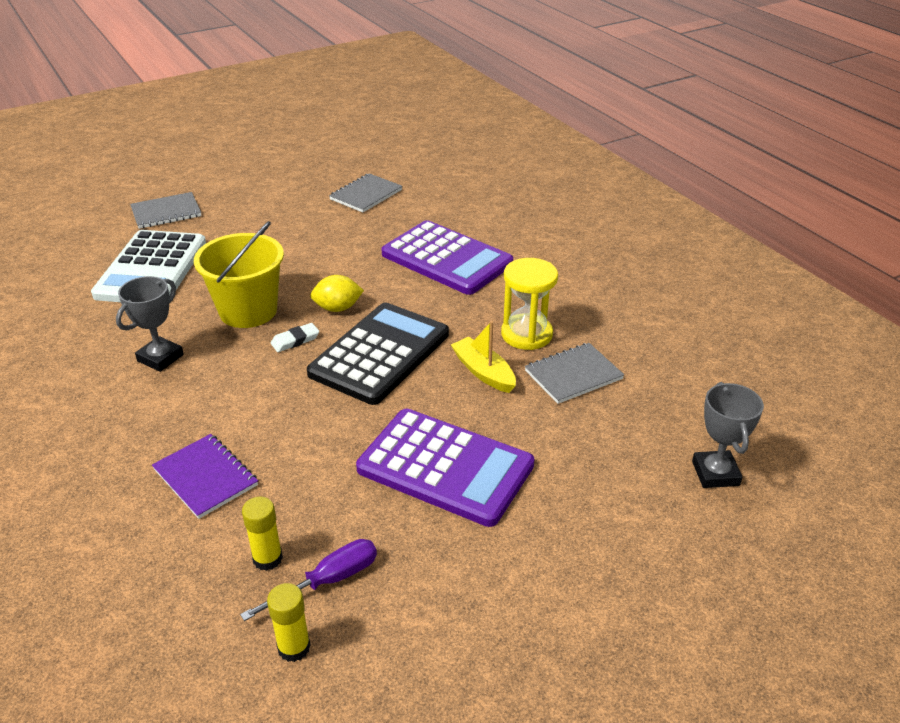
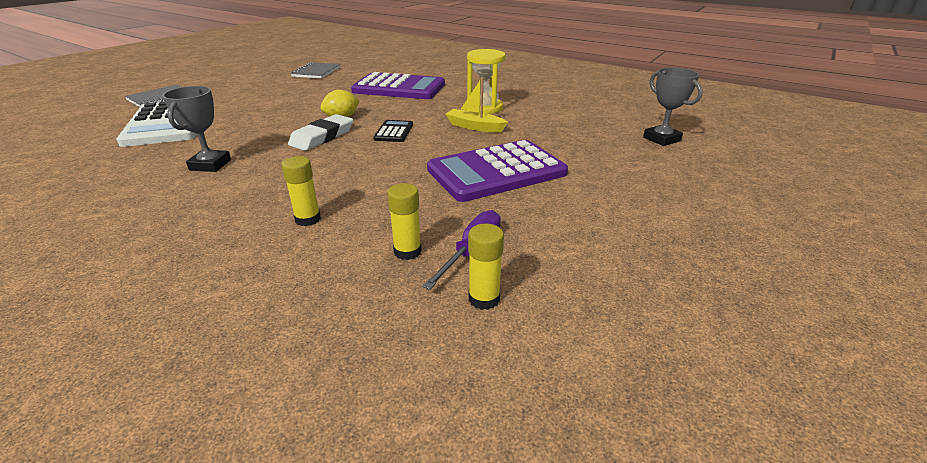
camera: 25 degrees left, 5 degrees down
purple notebook [152,434,258,519] -> yellow glue stick [282,156,321,226]
yellow bucket [194,221,284,328] -> none
white eraser [271,323,319,352] -> white eraser [288,114,353,151], size x1.76
black calculator [307,303,449,405] -> black calculator [373,120,413,142], size x0.45
purple calculator [356,409,535,527] -> purple calculator turned 150 degrees clockwise [427,140,568,202]
grey notebook [525,343,624,404] -> none

